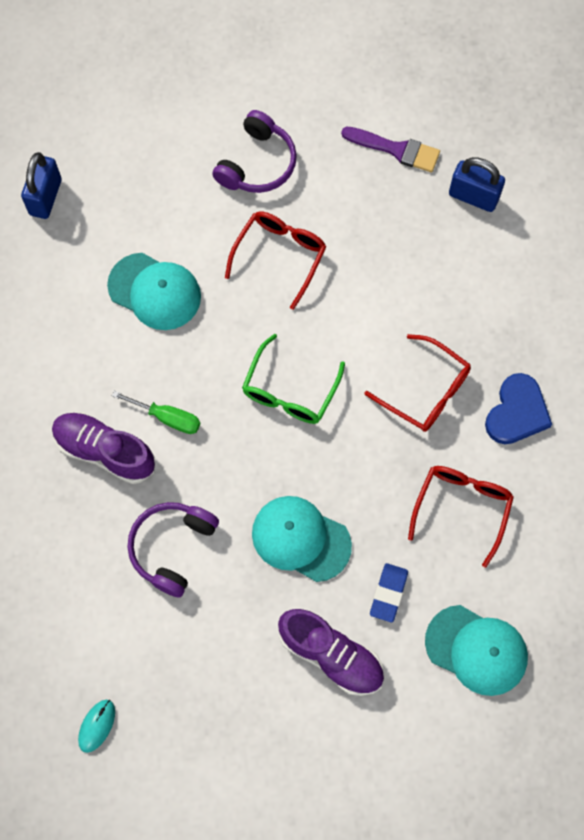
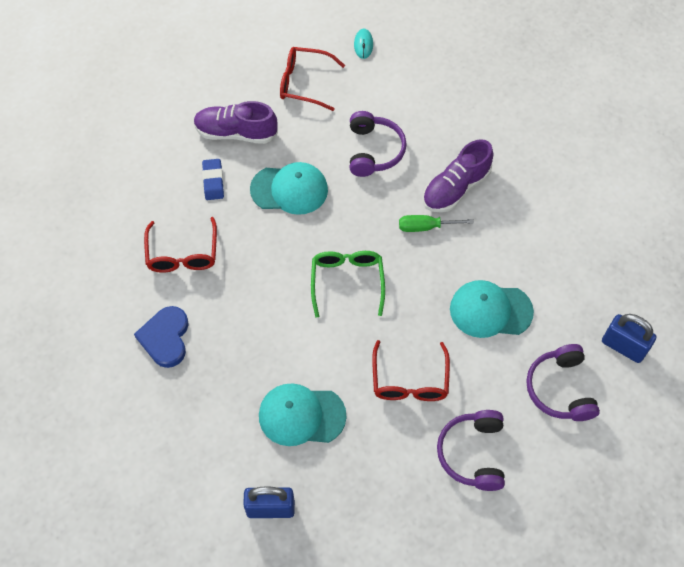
camera: 155 degrees right, 10 degrees down
blue padlock [21,152,62,219] -> blue padlock turned 45 degrees counterclockwise [602,314,656,363]
purple shoe [52,412,155,484] -> purple shoe turned 135 degrees clockwise [423,139,493,213]
purple brush [341,126,440,173] -> none
red glasses [364,334,471,432] -> red glasses moved to [280,47,345,111]
turquoise cap [425,605,528,696] -> turquoise cap moved to [259,383,346,446]
none -> purple headphones [526,344,600,421]

